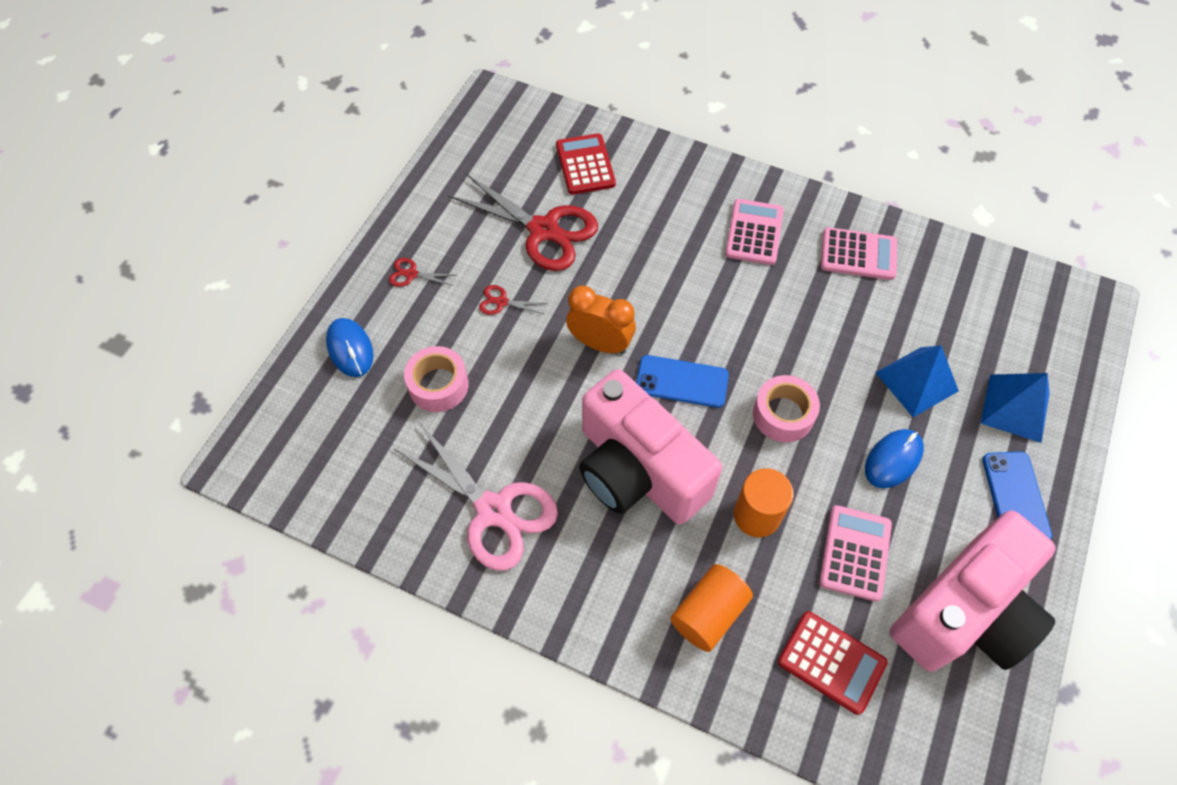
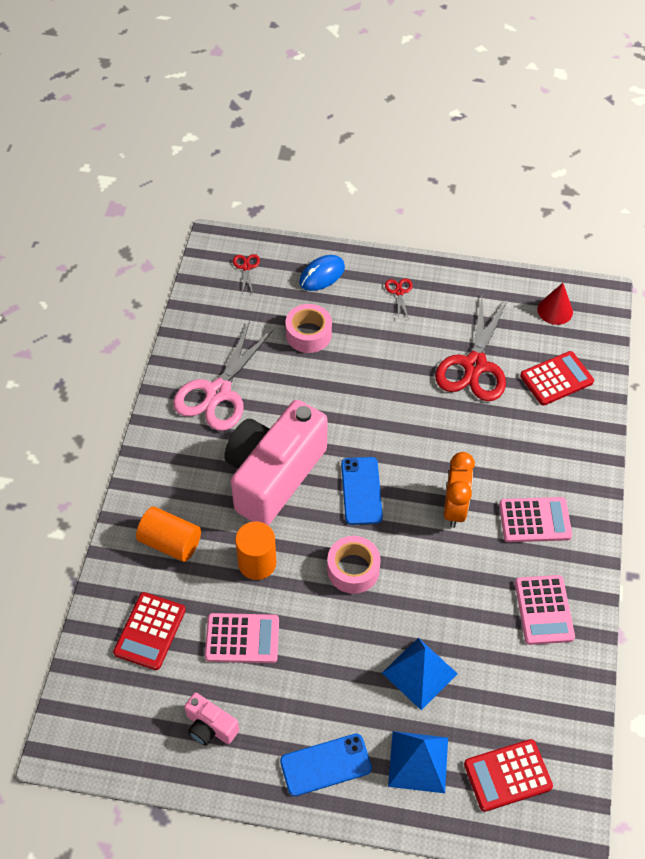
camera: 75 degrees right, 5 degrees down
red scissors [479,285,548,315] -> red scissors moved to [233,254,260,293]
orange clock [566,285,636,354] -> orange clock moved to [444,452,475,528]
blue mouse [865,429,924,488] -> none
pink camera [890,510,1056,672] -> pink camera [184,693,239,746], size x0.42
none -> red calculator [464,739,553,812]
none -> red cone [537,283,573,325]

